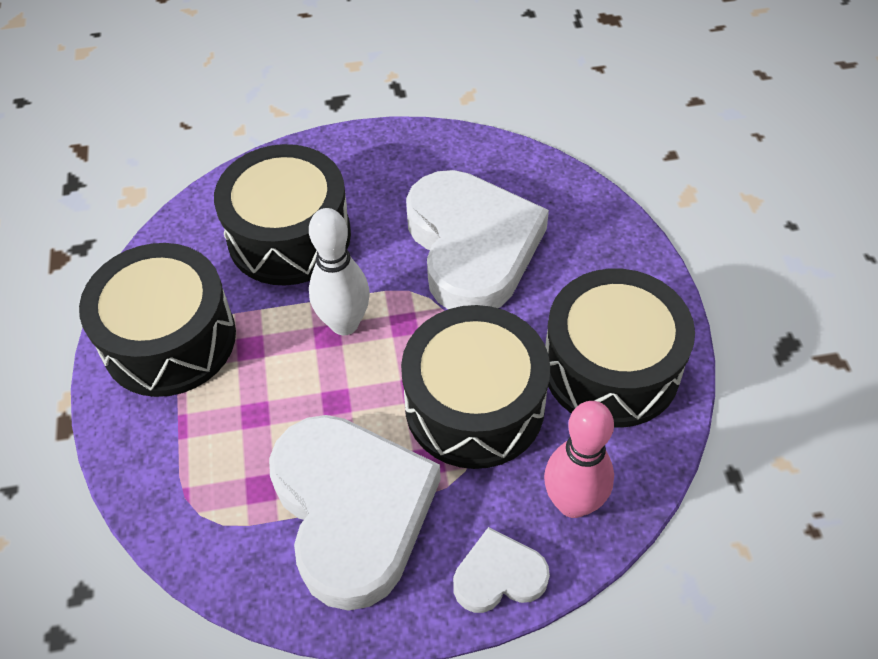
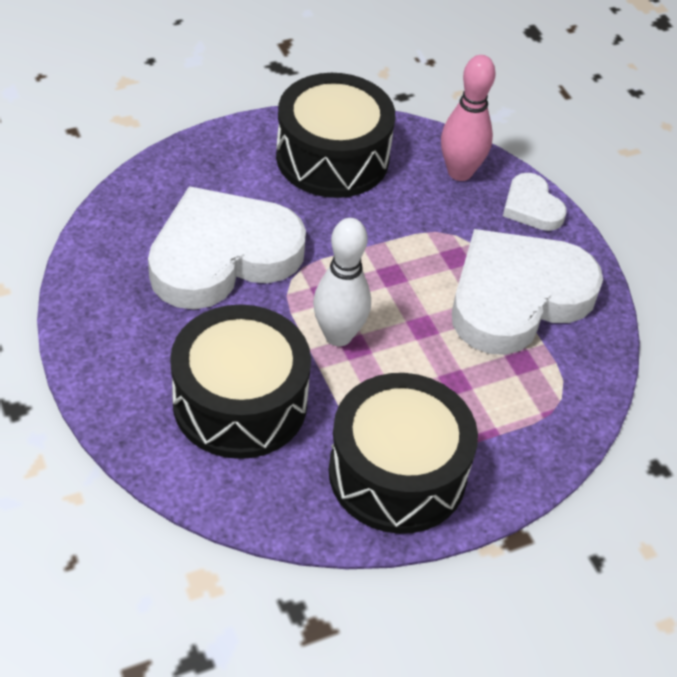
camera: 110 degrees left, 5 degrees down
black drum [401,305,550,469] -> none

